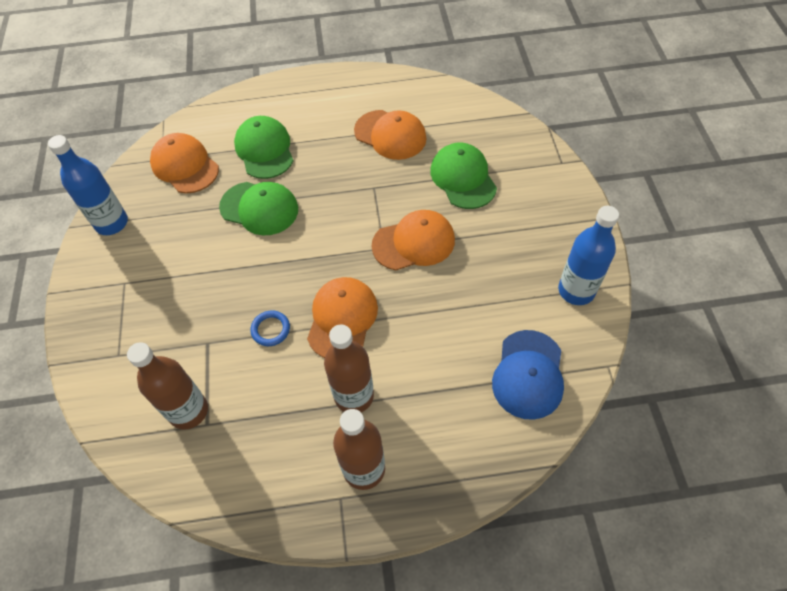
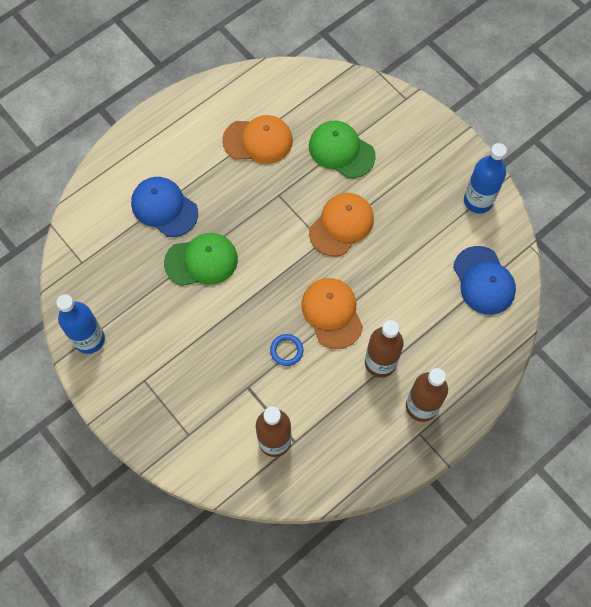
camera: 35 degrees left, 10 degrees up
orange cap [150,133,219,193] -> none
green cap [234,116,293,179] -> blue cap [131,177,198,237]

